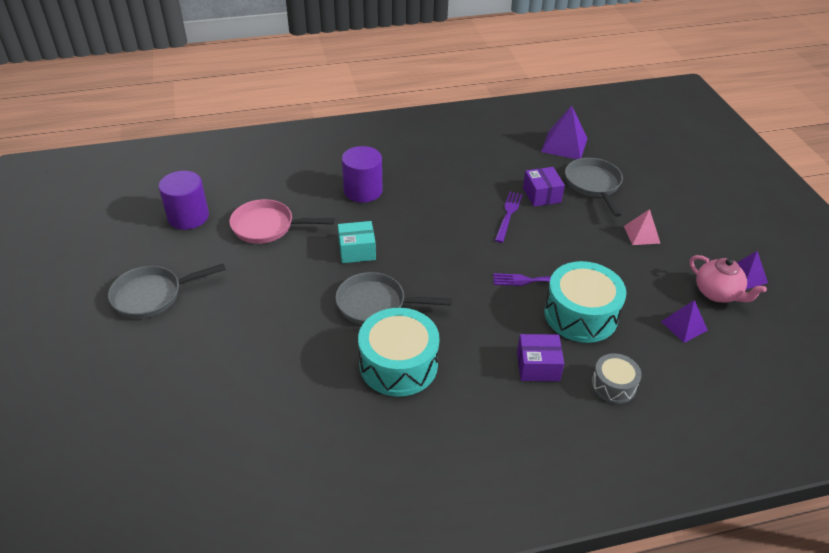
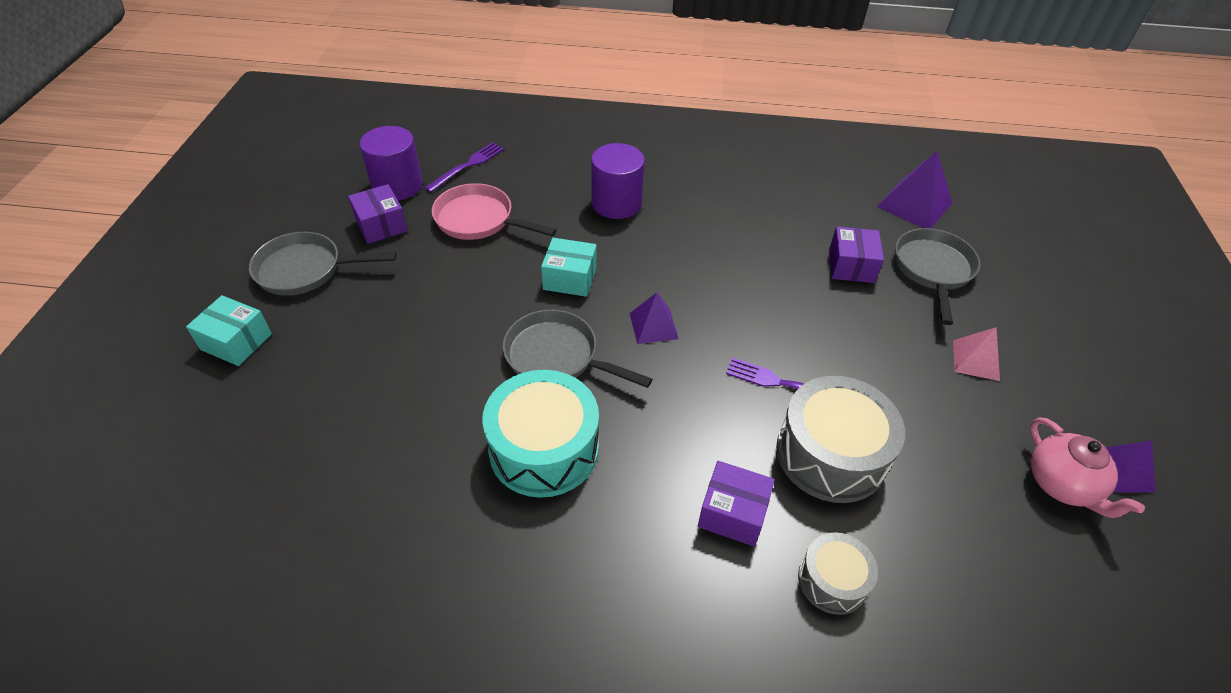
camera: 20 degrees right, 5 degrees up
purple fork [495,192,523,243] -> purple fork moved to [425,142,504,192]
turquoise drum [544,261,627,343] -> grey drum [776,376,905,503]
purple pyramid [661,300,708,343] -> purple pyramid moved to [629,292,679,344]
none -> turquoise box [186,295,272,366]
none -> purple box [348,184,408,244]

